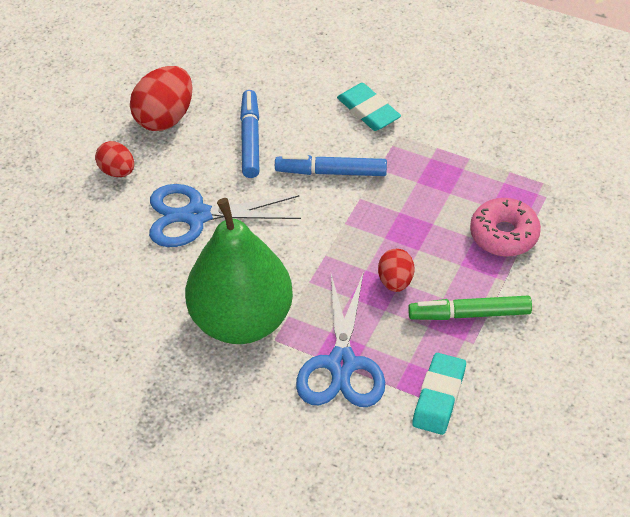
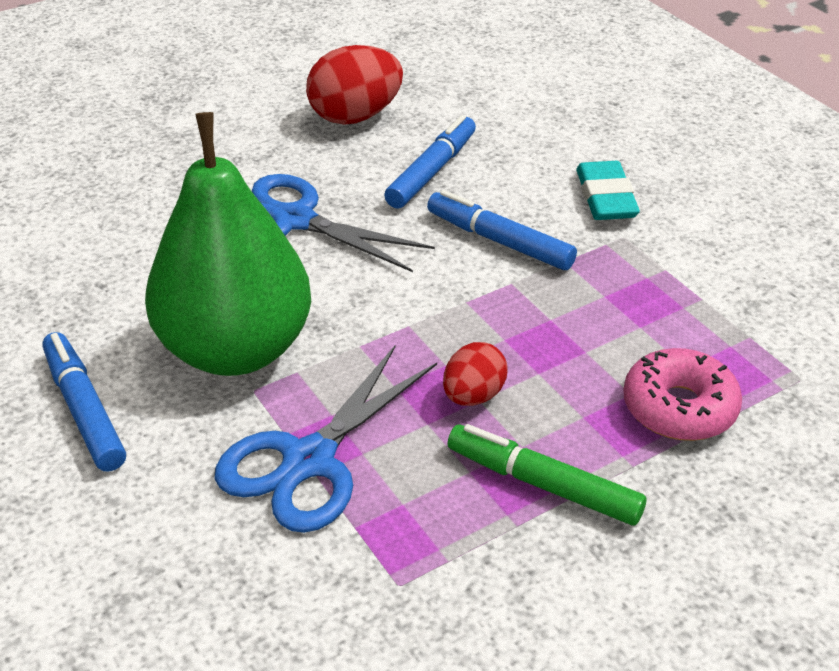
camera: 30 degrees right, 10 degrees down
red egg [95,141,134,177] -> none
turquoise eraser [412,353,466,435] -> none
none -> blue marker [42,332,126,472]

